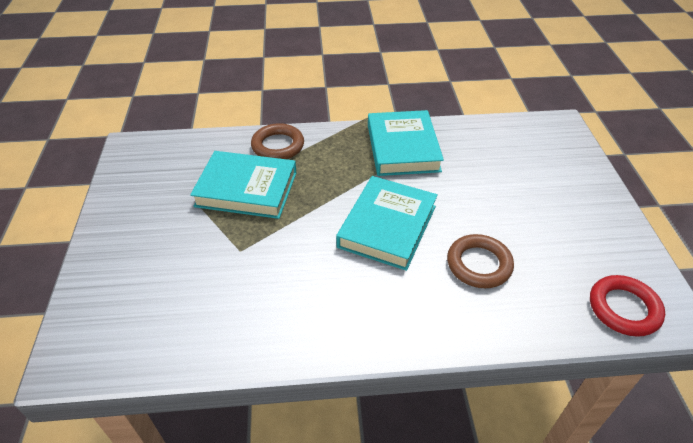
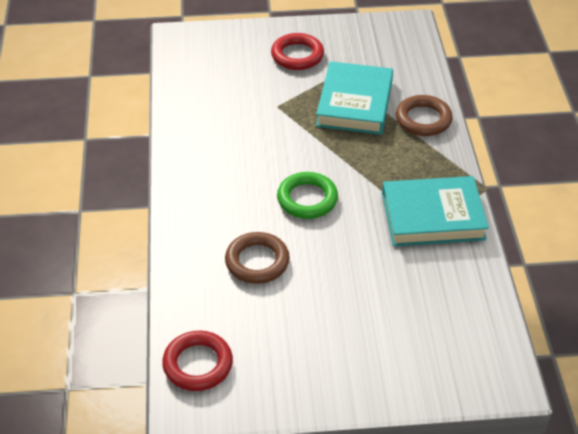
camera: 90 degrees right, 0 degrees up
turquoise book [336,176,438,271] -> green ring [277,172,338,219]
none -> red ring [271,33,324,70]

